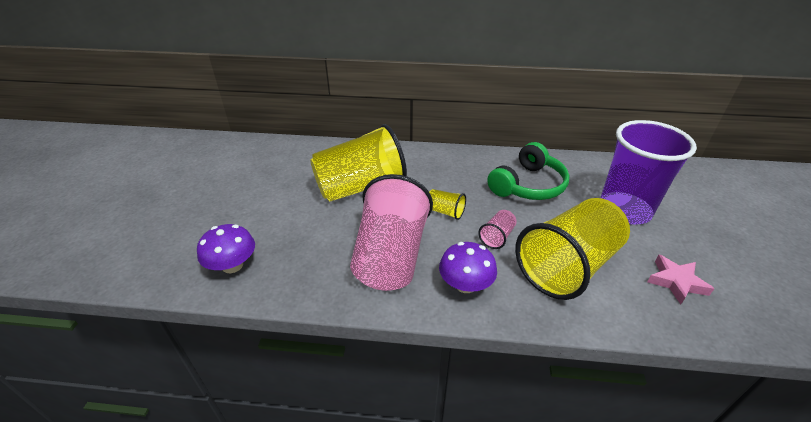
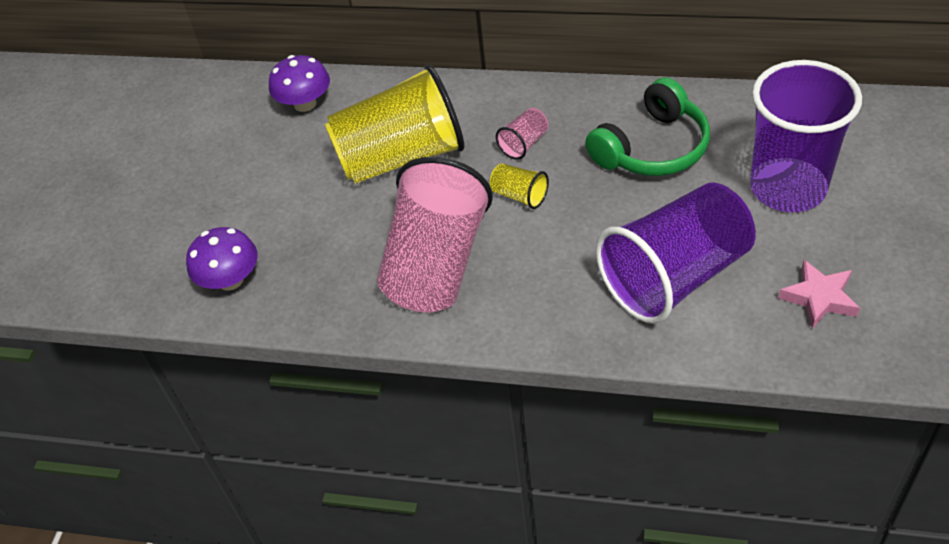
camera: 10 degrees right, 10 degrees up
purple mushroom [439,242,497,293] -> purple mushroom moved to [269,55,330,112]
pink cup [478,210,516,249] -> pink cup moved to [496,108,549,160]
yellow cup [515,198,630,300] -> purple cup [596,183,756,324]

